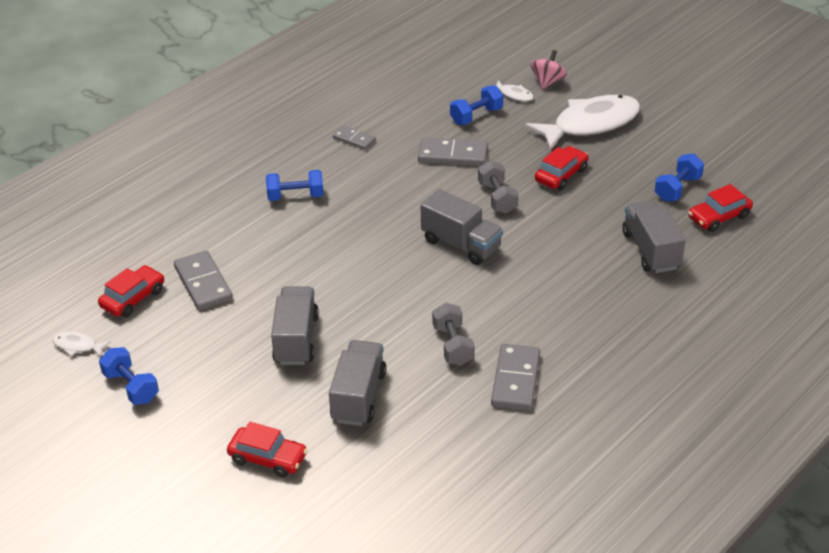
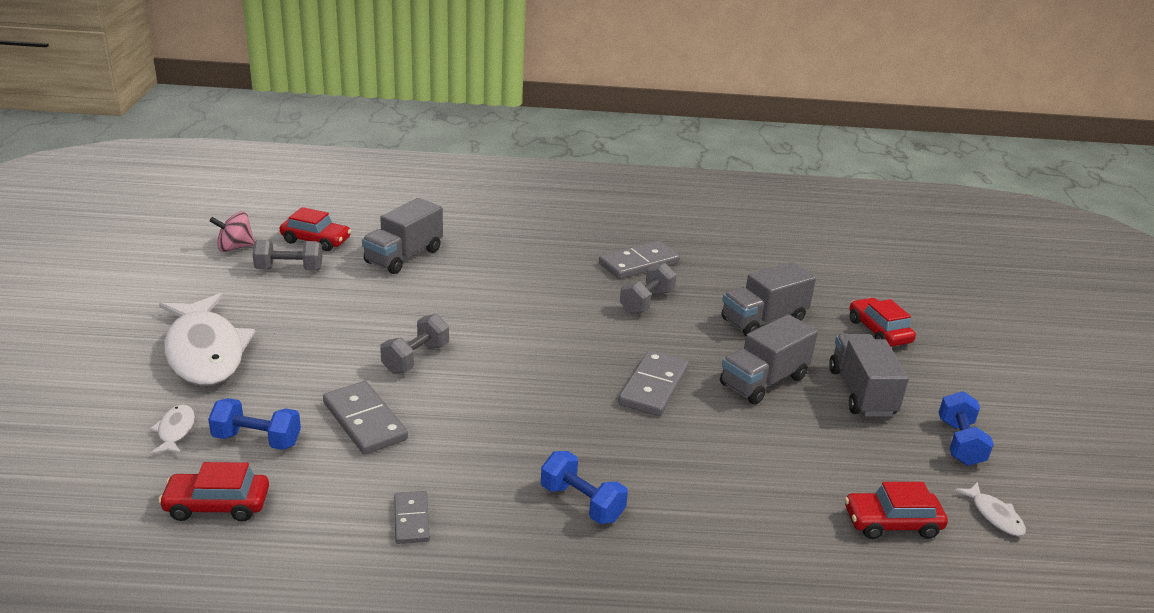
camera: 135 degrees left, 10 degrees down
grey domino [174,251,233,310] -> grey domino moved to [618,350,689,416]
grey truck [421,189,503,265] -> grey truck moved to [829,334,909,417]
white fish [525,95,641,150] -> white fish turned 135 degrees counterclockwise [159,293,255,386]
pink spinning top [531,50,567,89] -> pink spinning top moved to [210,212,255,252]
red car [535,146,589,190] -> red car moved to [158,462,269,522]
blue dumbbell [655,154,704,202] -> grey dumbbell [252,240,322,270]

